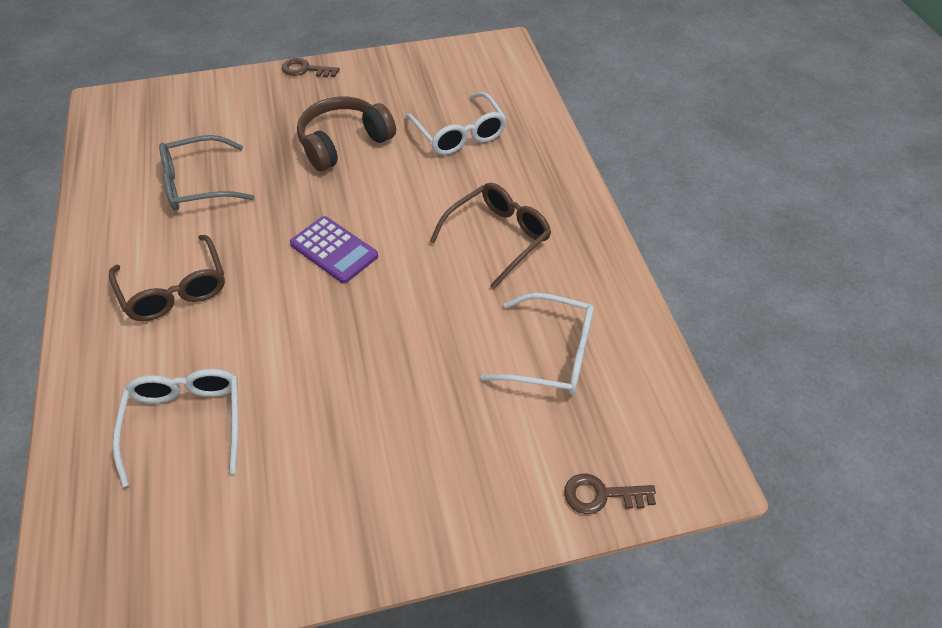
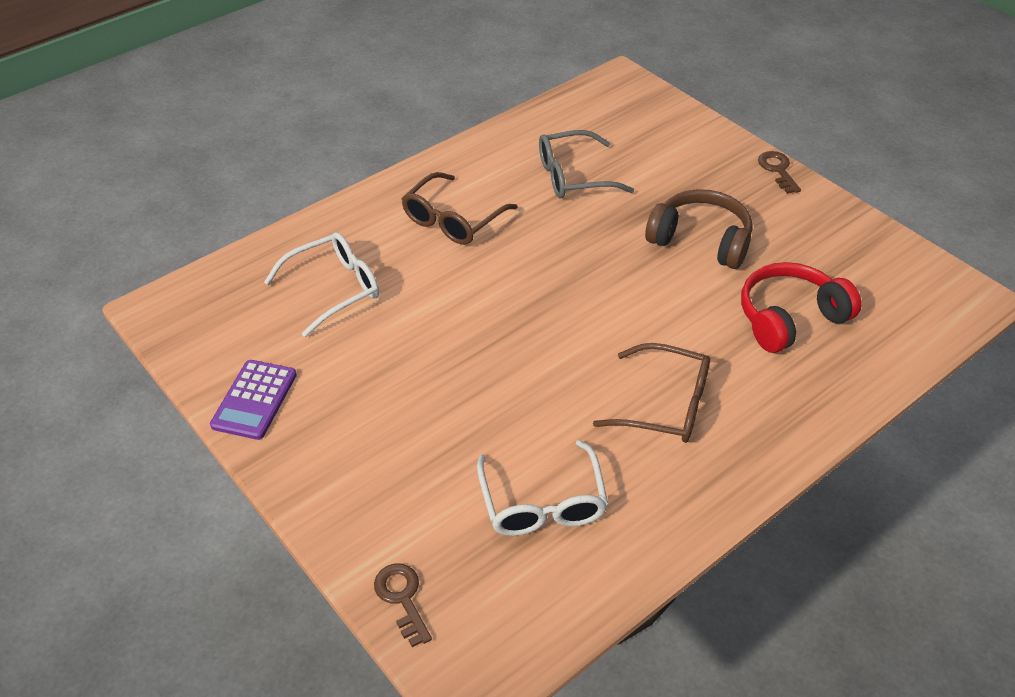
camera: 65 degrees right, 5 degrees down
grey glasses [159,135,255,211] -> grey glasses turned 60 degrees counterclockwise [539,130,634,199]
purple calculator [290,216,378,283] -> purple calculator moved to [210,360,297,440]
white glasses [405,92,507,155] -> red headphones [741,262,862,353]

